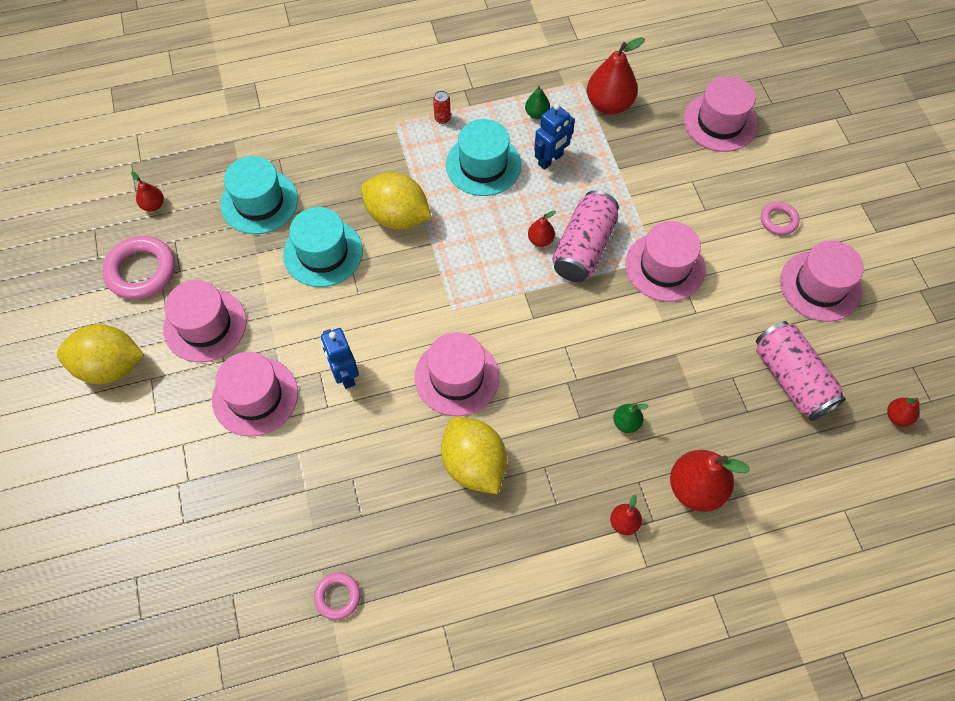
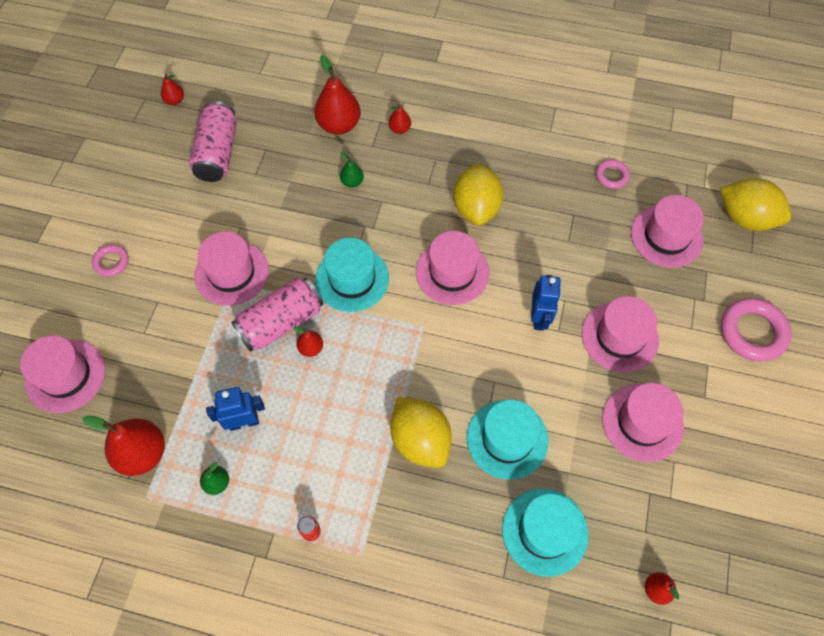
camera: 150 degrees left, 0 degrees up
yellow lemon [57,324,144,384] -> yellow lemon moved to [720,178,791,231]
pink ring [102,236,175,300] -> pink ring moved to [721,298,791,362]
turquoise hat [446,119,521,196] -> turquoise hat moved to [315,238,389,312]
pink hat [780,241,864,322] -> pink hat moved to [631,195,704,268]

